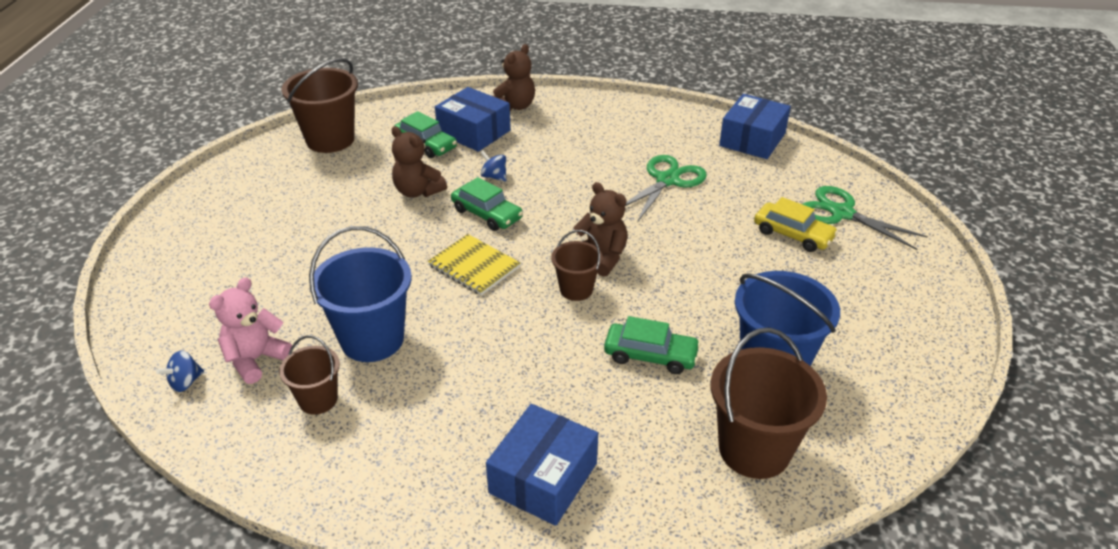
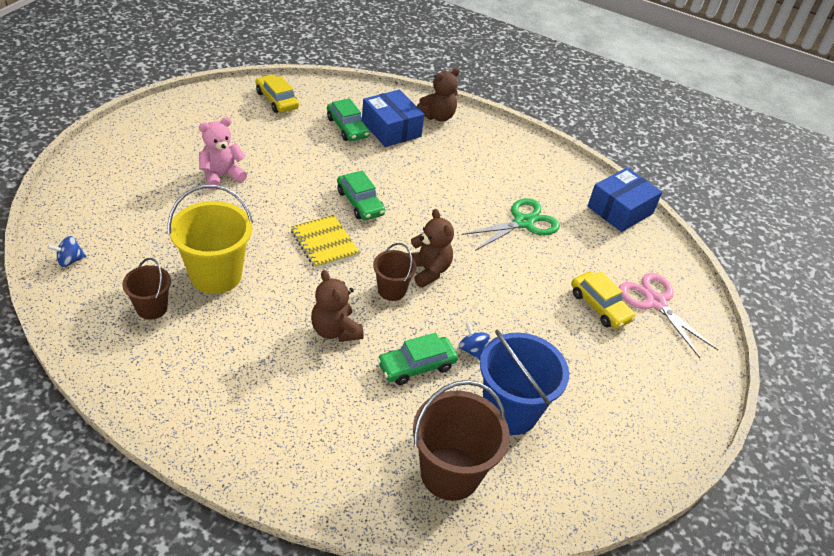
camera: 15 degrees right, 5 degrees up
pink teddy bear [209,277,292,384] -> pink teddy bear moved to [199,117,247,190]
brown bucket [281,58,358,153] -> yellow car [255,75,299,113]
blue bucket [309,226,412,362] -> yellow bucket [167,185,253,294]
brown teddy bear [392,126,447,197] -> brown teddy bear moved to [311,270,364,342]
blue spinning top [480,151,506,181] -> blue spinning top moved to [459,322,490,360]
blue box [486,404,598,526] -> none
green car [604,316,701,374] -> green car turned 120 degrees clockwise [377,333,458,385]
green scissors [802,186,928,250] -> pink scissors [619,273,718,358]

